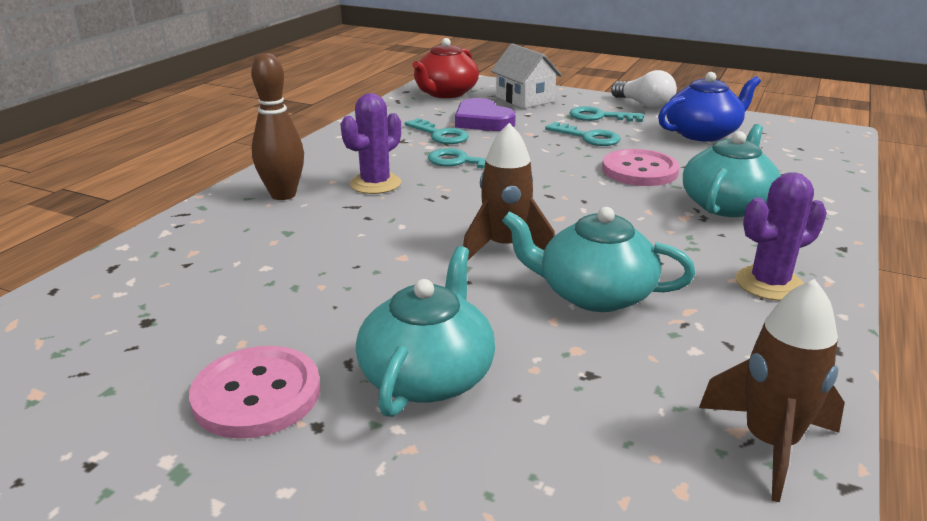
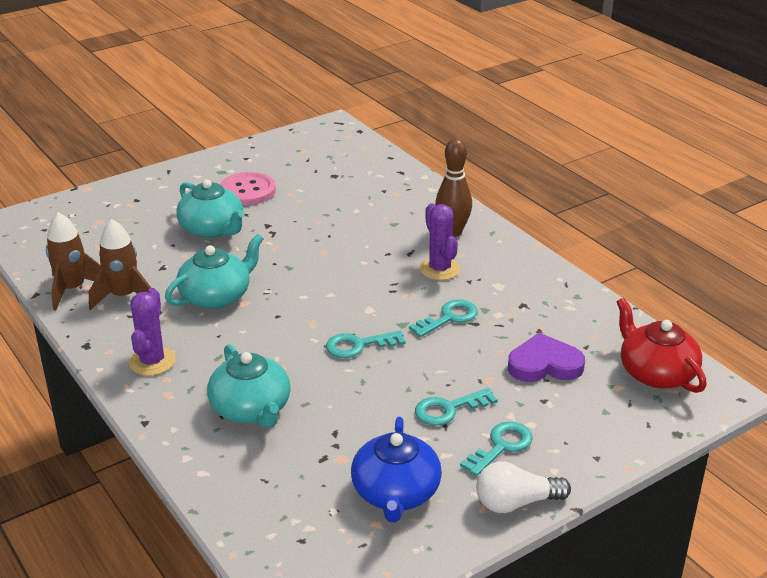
camera: 120 degrees right, 5 degrees up
turquoise key [405,118,469,144] -> turquoise key moved to [326,330,405,358]
brown rocket [463,123,555,260] -> brown rocket moved to [89,219,151,310]
white house [491,43,562,109] -> none
pink button [602,149,680,186] -> none

